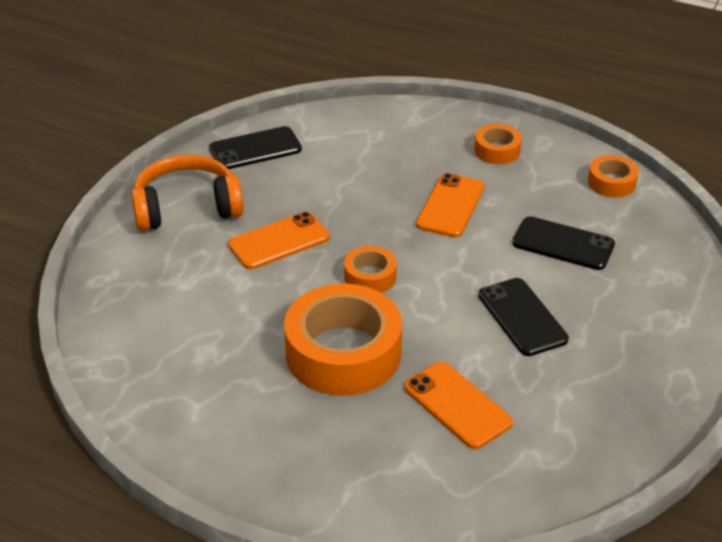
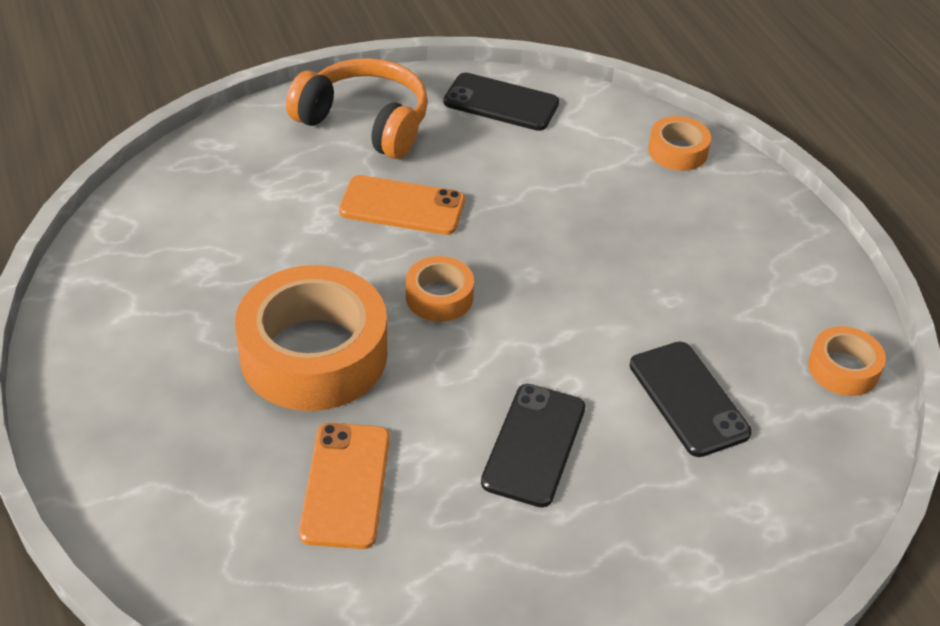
camera: 40 degrees right, 5 degrees up
orange phone [416,173,485,237] -> none
orange tape [474,124,522,164] -> orange tape moved to [648,116,711,171]

